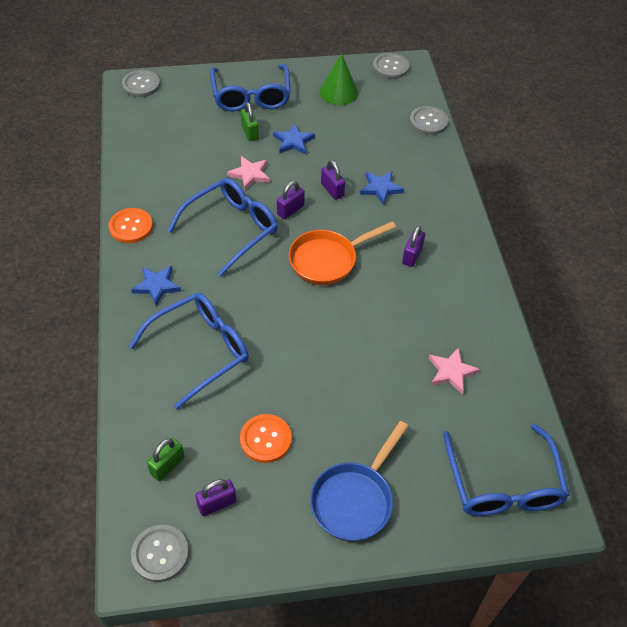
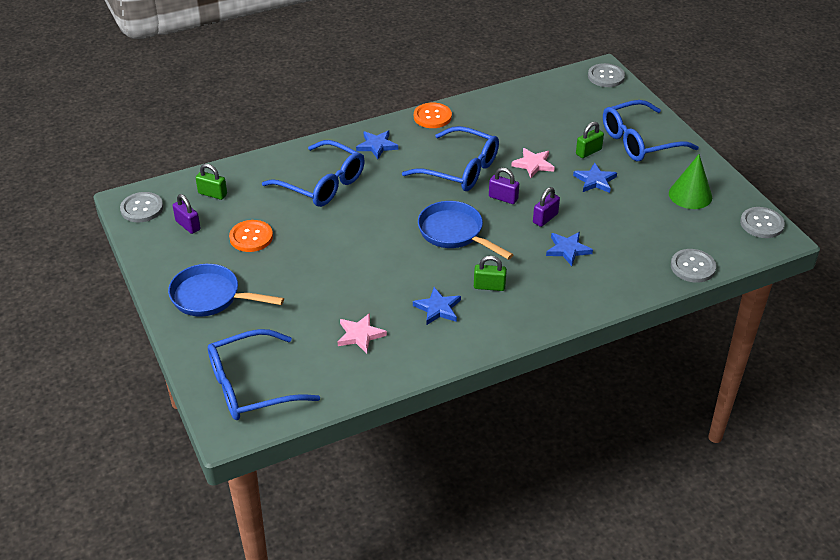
camera: 75 degrees right, 10 degrees down
orange pan [289,221,396,285] -> blue pan [418,201,513,260]
purple padlock [402,226,425,267] -> green padlock [474,256,507,291]
none -> blue star [413,287,461,325]

